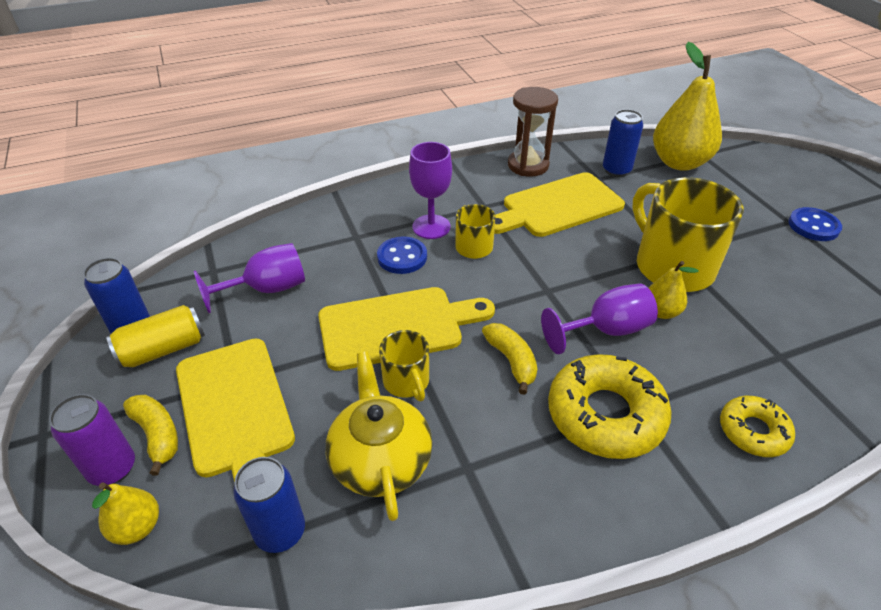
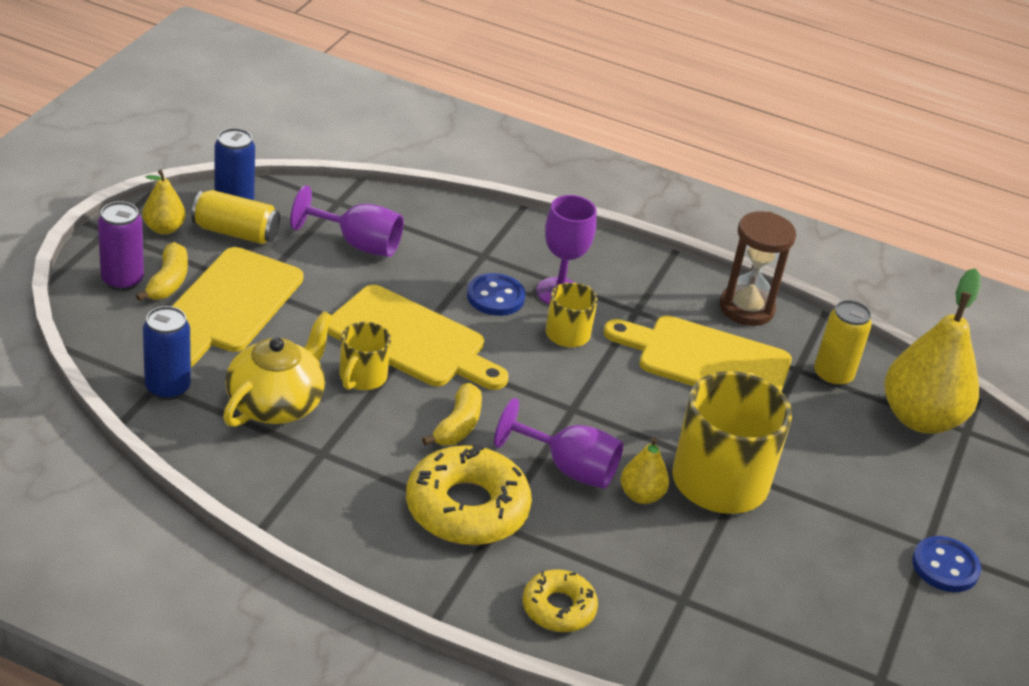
camera: 40 degrees right, 5 degrees down
yellow pear [92,482,159,545] -> yellow pear moved to [142,170,186,235]
blue can [603,109,643,177] -> yellow can [814,300,872,387]

